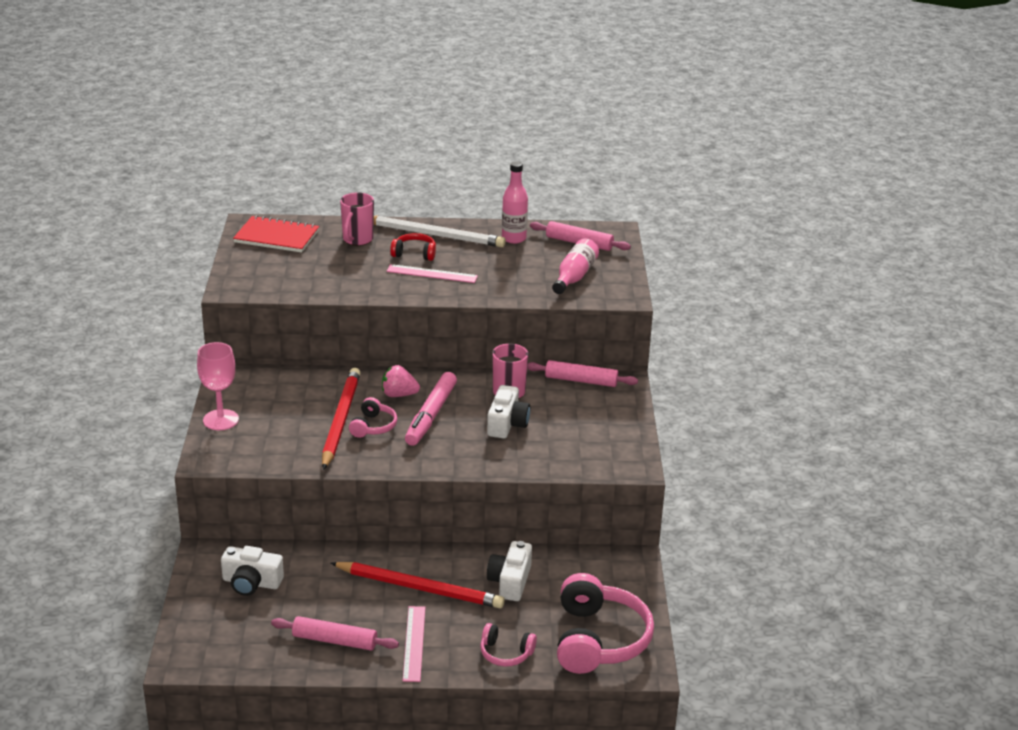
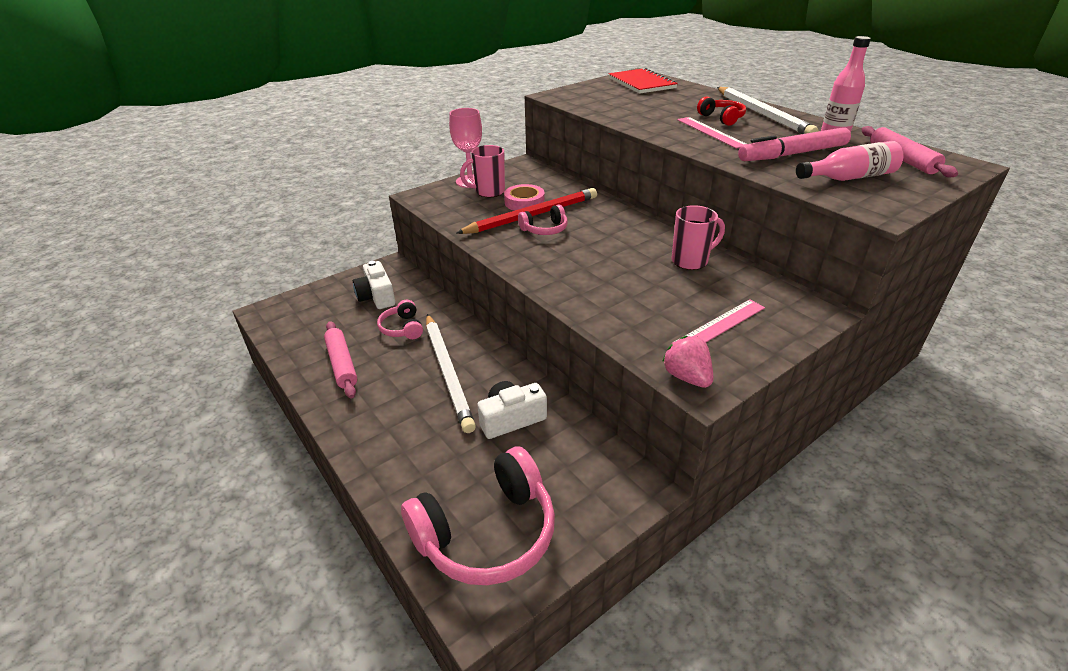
camera: 55 degrees right, 5 degrees up
red pencil [331,562,505,608] -> white pencil [426,314,476,433]
pink mug [340,193,374,246] -> pink mug moved to [460,145,505,197]
pink strawberry [382,365,420,397] -> pink strawberry moved to [662,336,713,388]
pink ruler [403,606,425,682] -> pink ruler moved to [671,299,765,344]
pink marker [405,372,457,446] -> pink marker moved to [738,127,851,161]
pink headphones [480,623,537,667] -> pink headphones moved to [377,300,423,339]
white camera [487,385,530,439] -> none
pink rolling pin [527,360,638,387] -> none
none -> pink tape [504,184,545,211]

